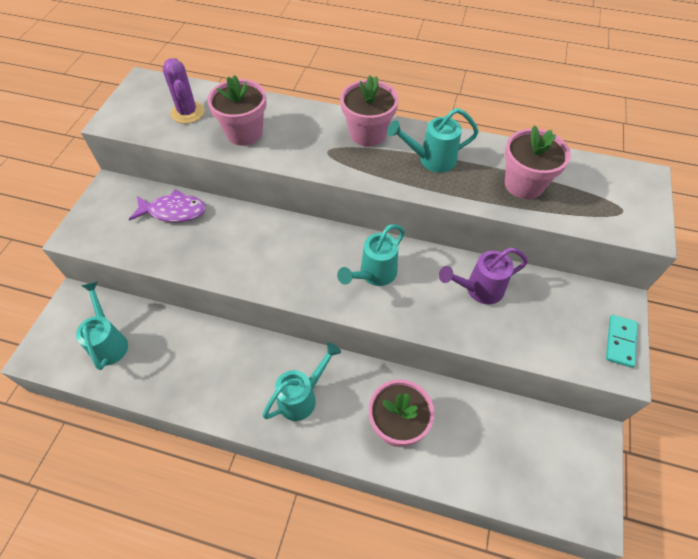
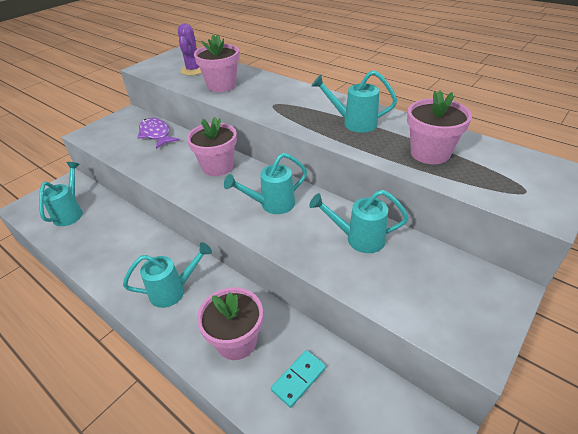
camera: 25 degrees right, 15 degrees down
purple fish [129,190,206,223] -> purple fish turned 150 degrees counterclockwise [137,118,180,149]
pink flower pot [340,75,399,147] -> pink flower pot moved to [187,117,237,176]
purple watering can [439,247,528,304] -> turquoise watering can [309,190,409,253]
turquoise domino [606,315,638,368] -> turquoise domino moved to [271,350,326,408]

